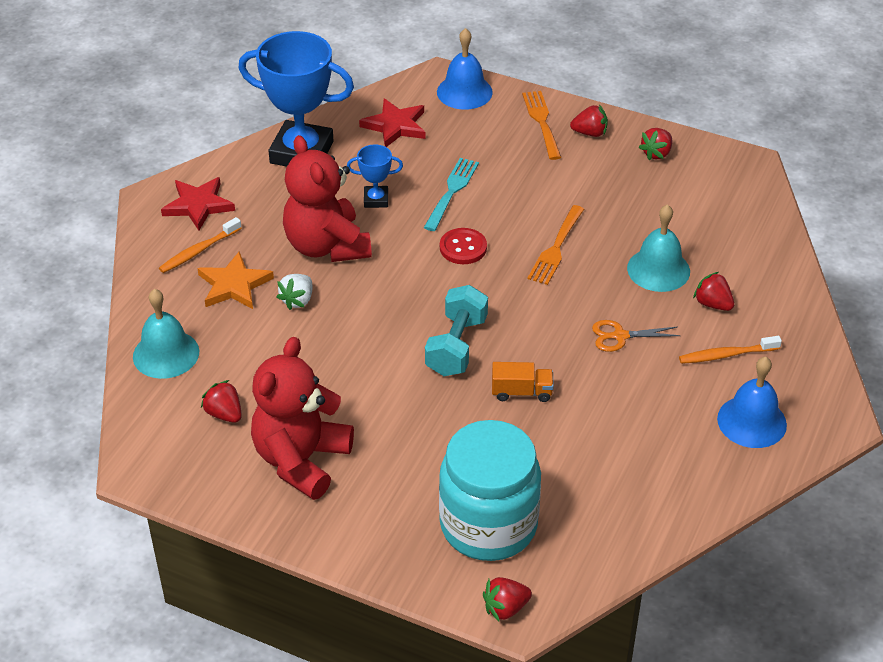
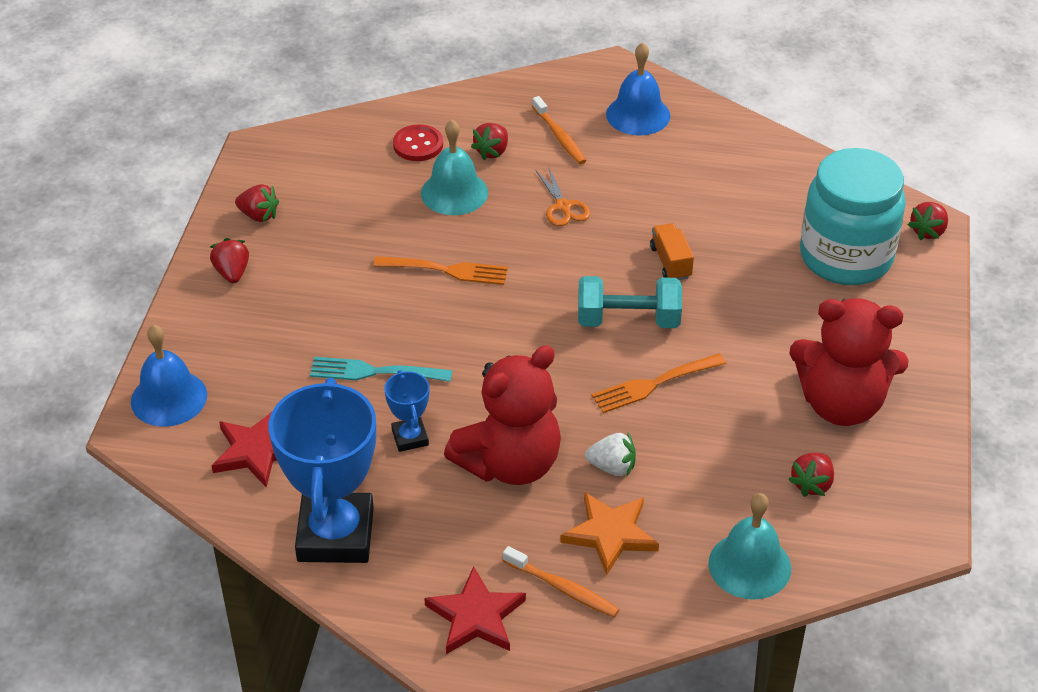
camera: 105 degrees left, 0 degrees up
red button [440,228,487,264] -> red button moved to [393,124,443,161]
red strawberry [483,577,532,621] -> red strawberry turned 75 degrees clockwise [908,202,948,240]
orange fork [522,91,561,160] -> orange fork moved to [592,353,726,413]

